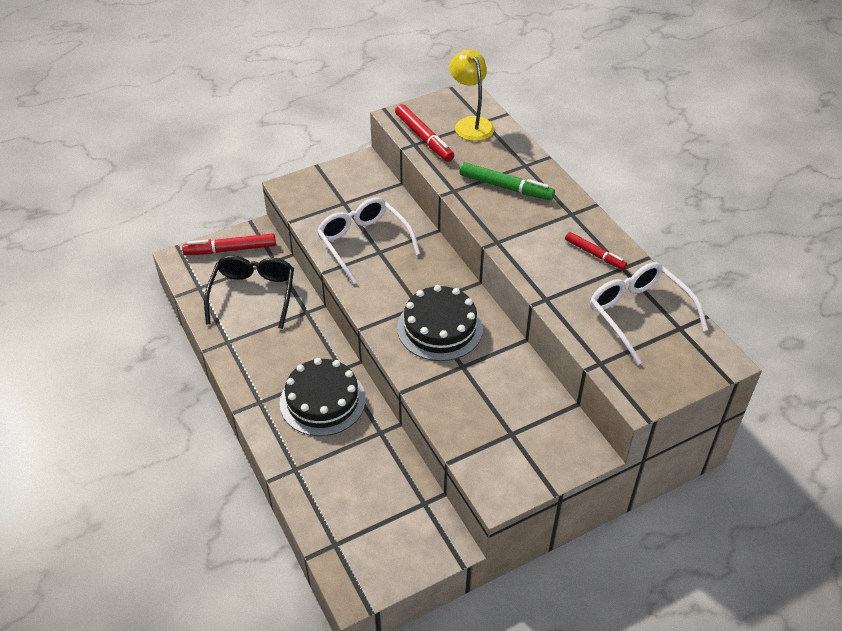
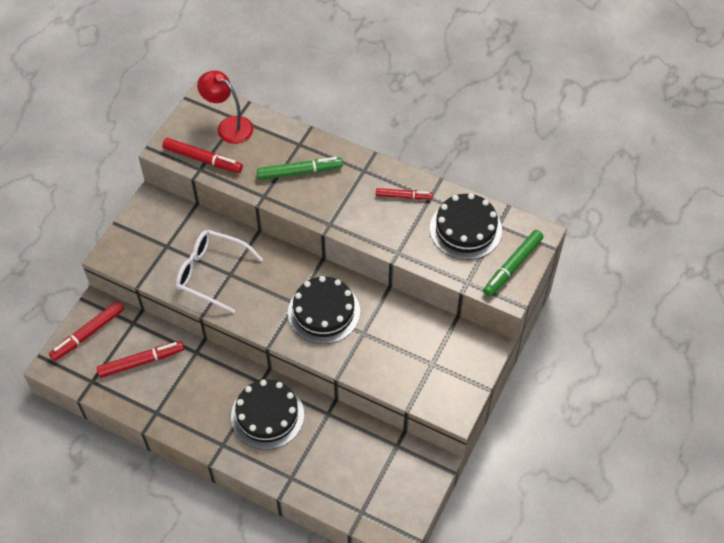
camera: 35 degrees left, 10 degrees up
black glasses [204,255,294,329] -> red marker [96,341,184,378]
yellow lamp [449,49,494,141] -> red lamp [197,70,253,144]
white glasses [590,262,708,365] -> black cake [430,193,502,260]
none -> green marker [483,230,544,296]

